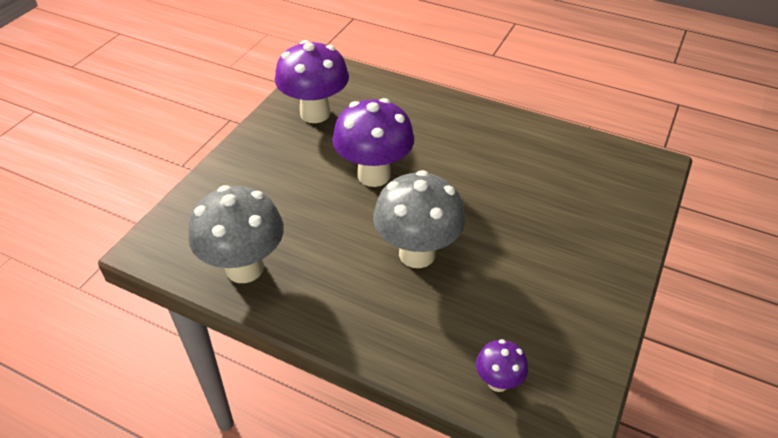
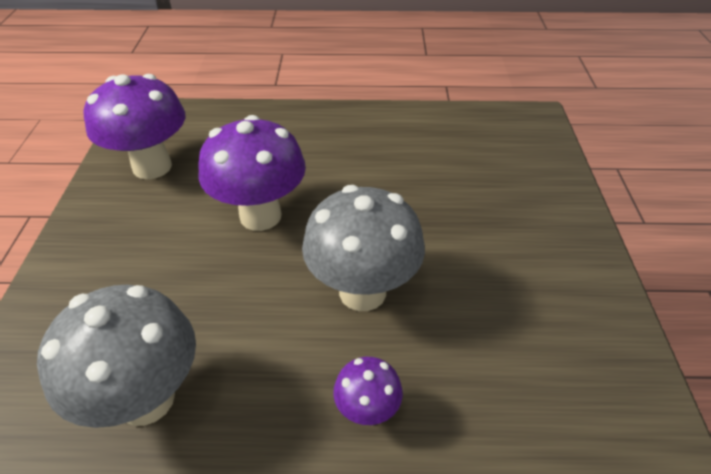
camera: 25 degrees left, 0 degrees up
purple mushroom [476,339,528,392] -> purple mushroom moved to [333,357,403,425]

